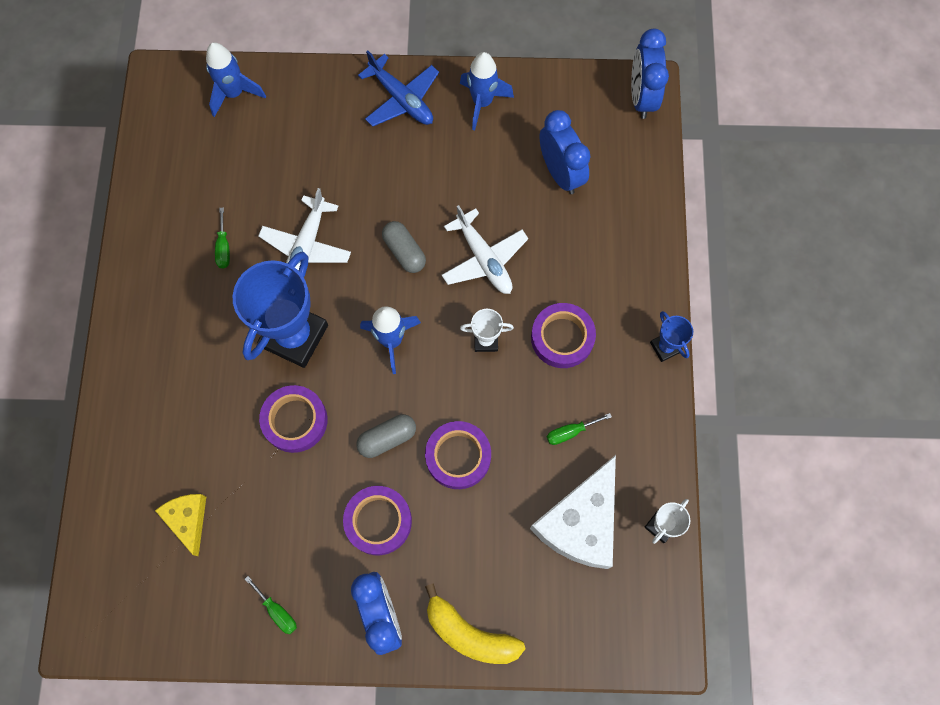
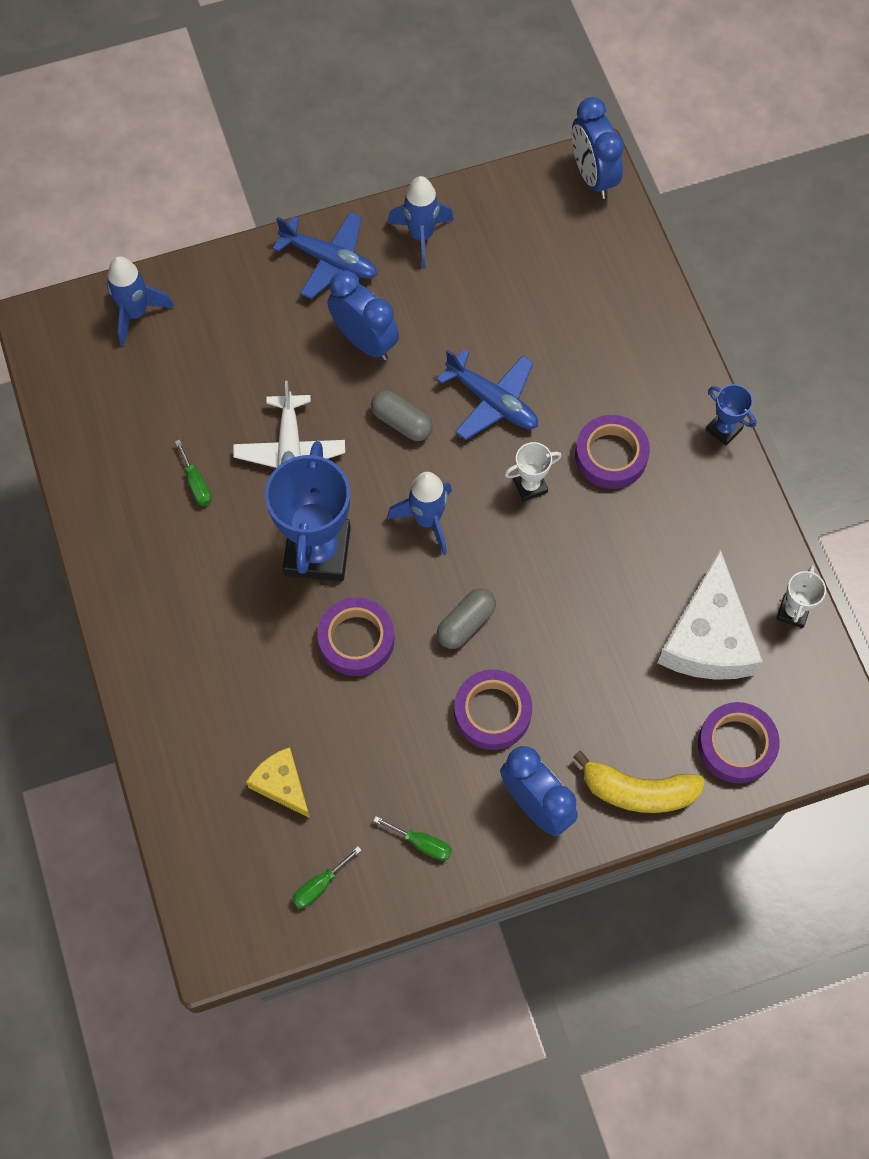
camera: 20 degrees left, 5 degrees down
purple tape [425,421,491,489] -> purple tape moved to [698,702,780,783]
white plane [442,205,529,294] -> blue plane [436,349,538,440]
blue clock [539,110,591,194] -> blue clock moved to [327,270,399,360]
green screwdriver [547,413,612,445] -> green screwdriver moved to [292,846,362,909]

